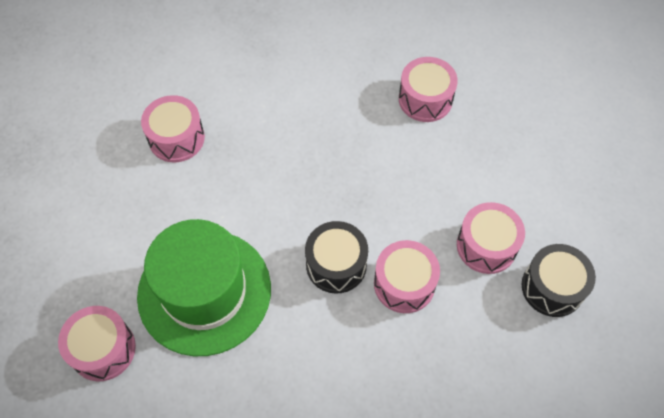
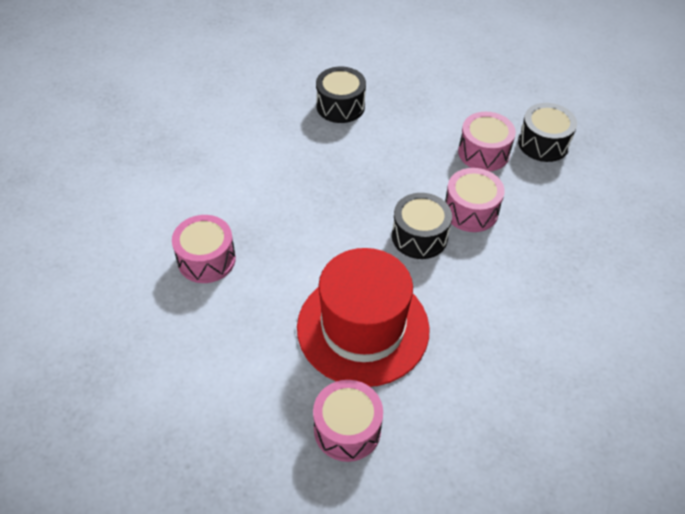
camera: 50 degrees left, 10 degrees down
green hat [137,219,271,356] -> red hat [297,248,430,387]
pink drum [399,57,458,122] -> black drum [316,67,366,123]

